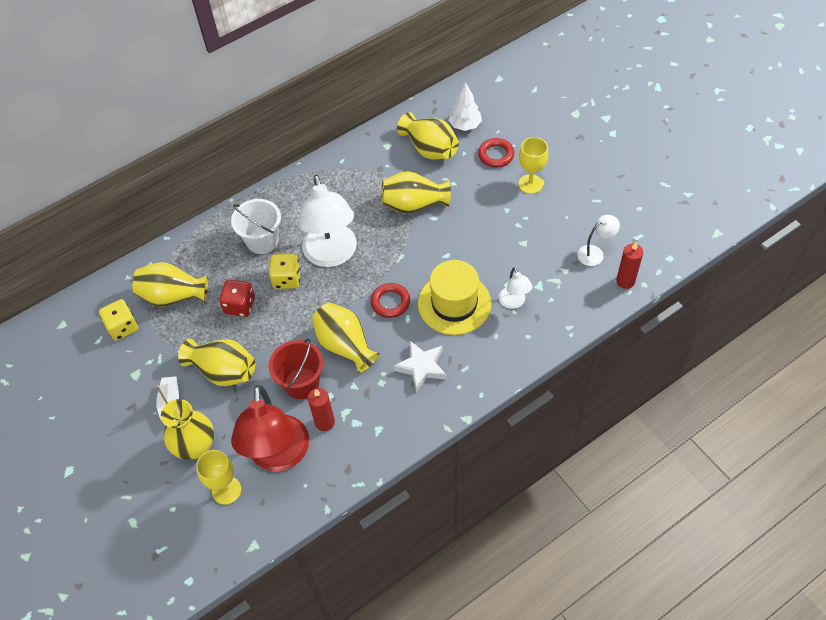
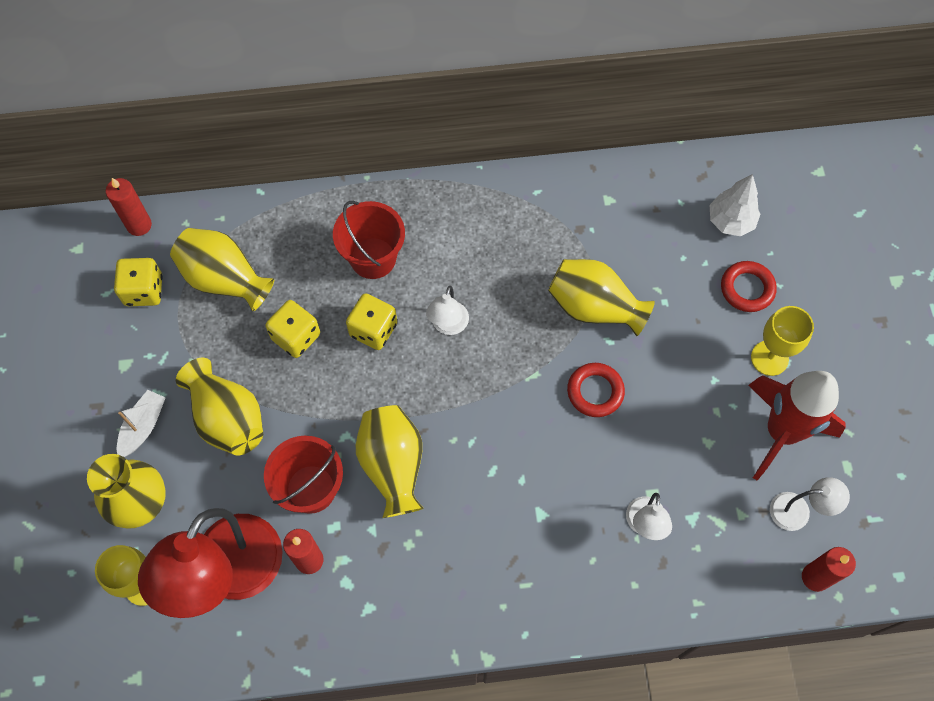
camera: 25 degrees right, 10 degrees up
red dice [219,280,255,317] -> yellow dice [265,300,320,358]
white bucket [231,199,281,254] -> red bucket [333,201,405,279]
white lamp [299,175,357,267] -> white lamp [426,286,469,335], size x0.47
red ring [371,283,410,318] -> red ring moved to [567,363,625,417]
white star [393,341,447,392] -> none
yellow vase [397,112,459,160] -> none
yellow hat [418,260,491,335] -> none
none -> red candle [106,178,152,236]
none -> red rocket [749,371,846,481]

